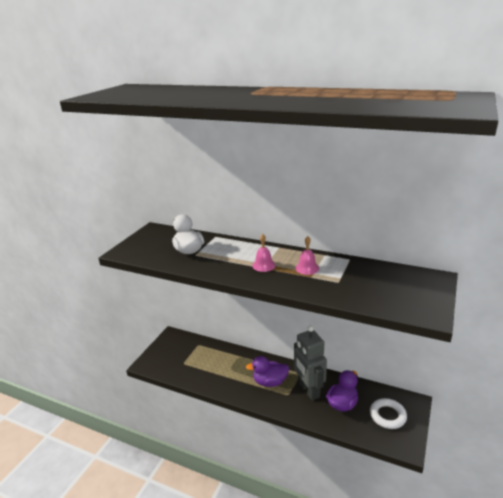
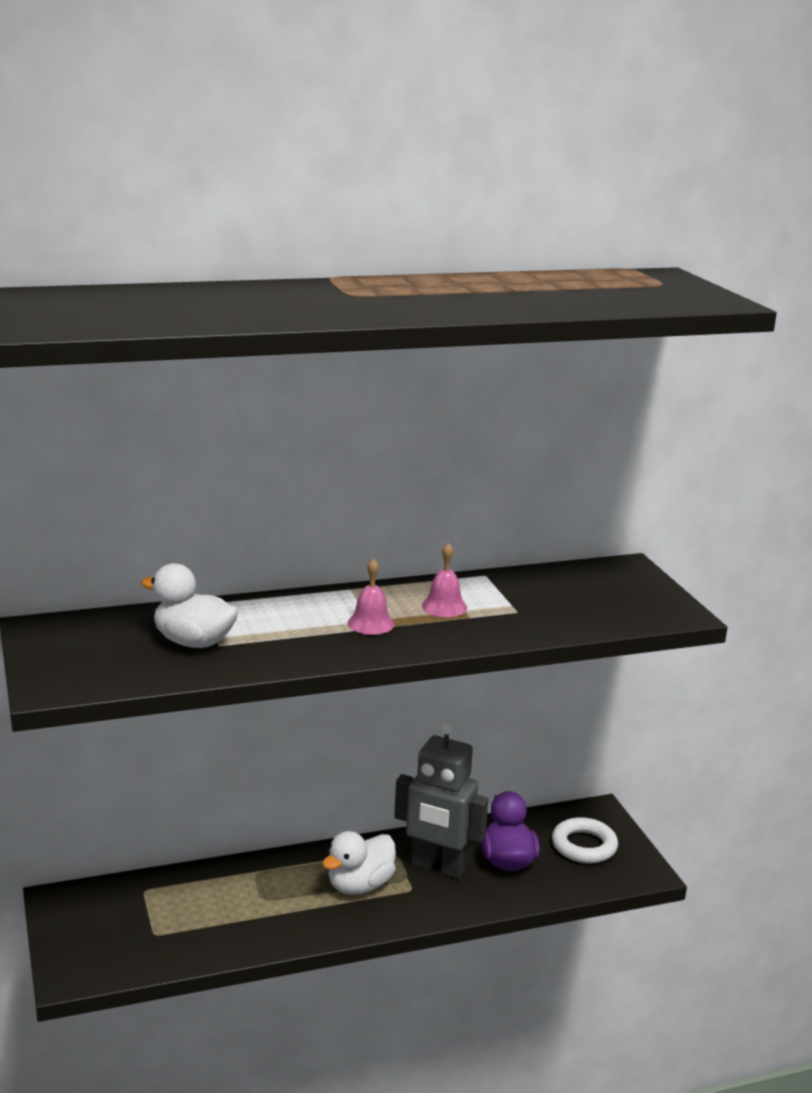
camera: 45 degrees left, 5 degrees down
purple duck [246,356,289,387] -> white duck [322,831,396,895]

